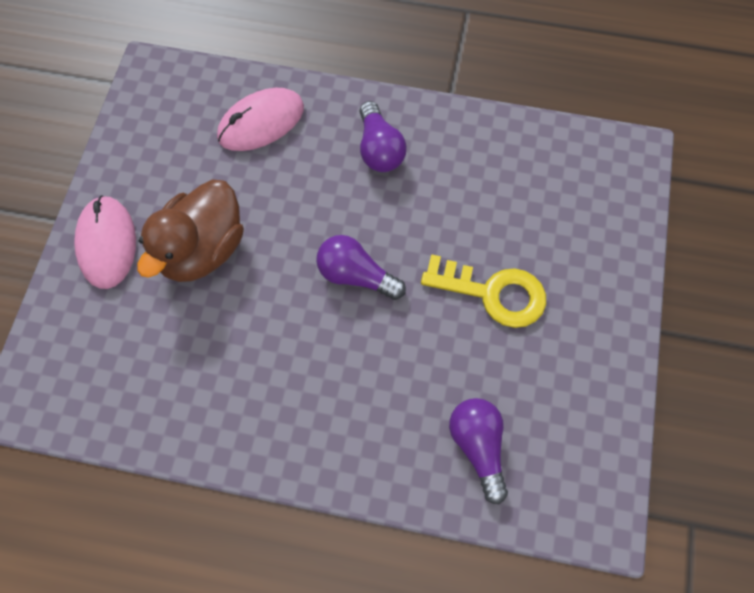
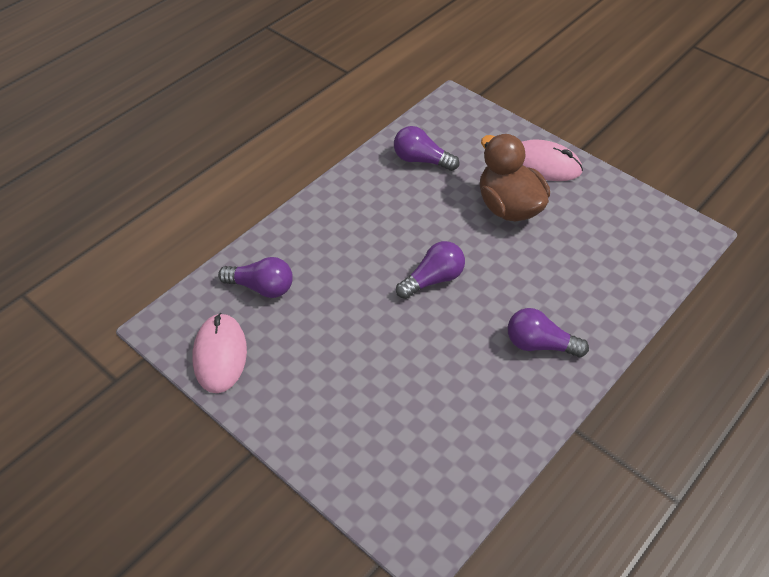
camera: 120 degrees right, 15 degrees down
pink mouse [217,88,304,151] -> pink mouse moved to [192,313,247,393]
yellow key [421,254,546,328] -> none
none -> purple light bulb [394,126,459,171]

